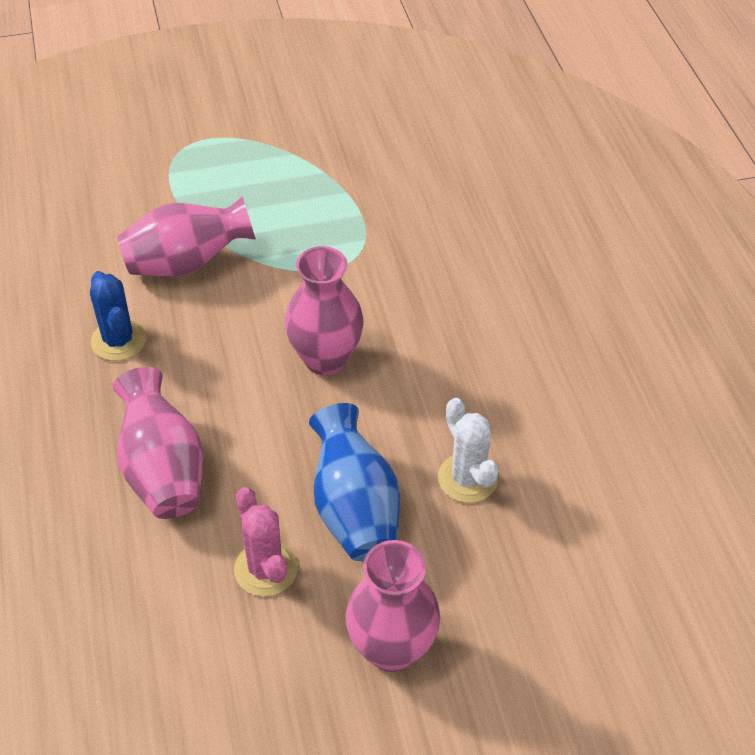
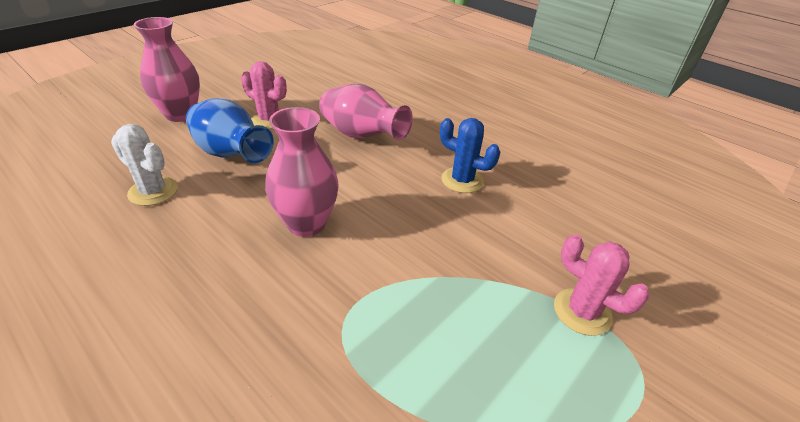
camera: 145 degrees right, 10 degrees down
pink vase [118,196,256,277] -> none
none -> pink cactus [554,234,650,336]

